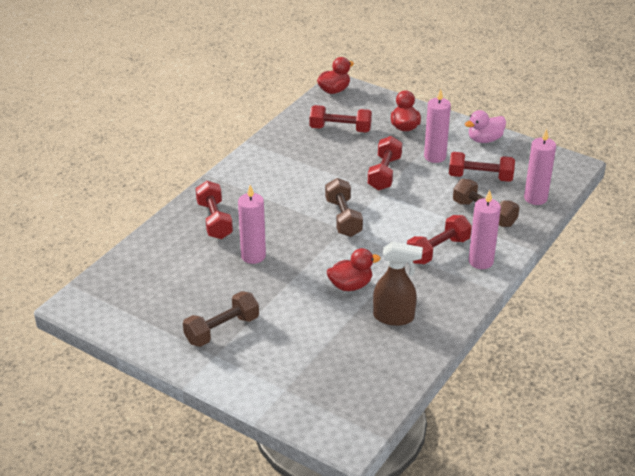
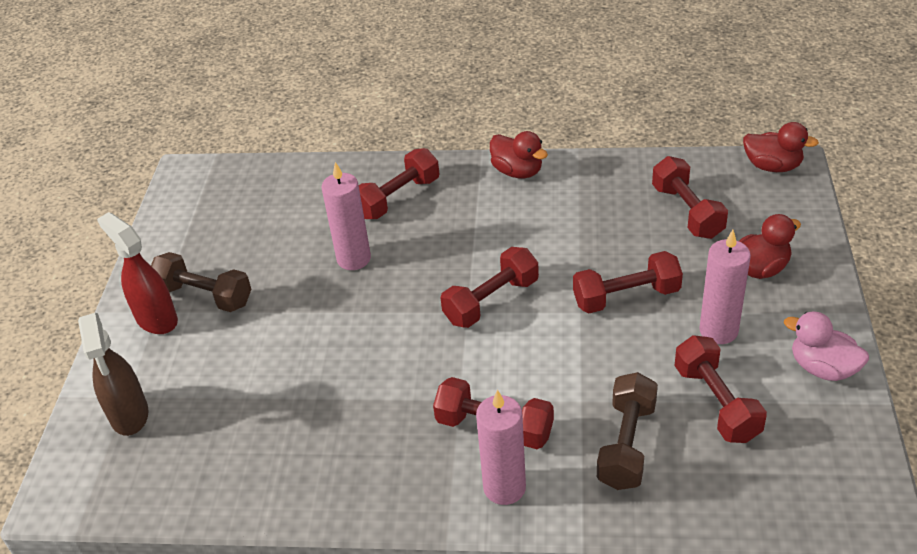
camera: 65 degrees right, 5 degrees up
brown dumbbell [325,178,363,237] -> red dumbbell [441,247,539,328]
red duck [327,248,381,291] -> red duck moved to [490,131,548,178]
brown spray bottle [373,242,423,326] -> brown spray bottle moved to [78,313,149,436]
pink candle [524,128,556,205] -> none
none -> red spray bottle [97,212,178,334]

